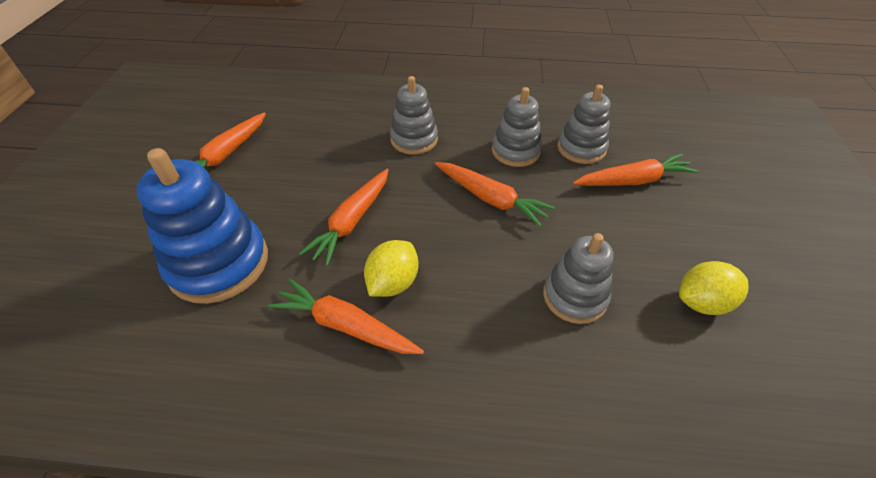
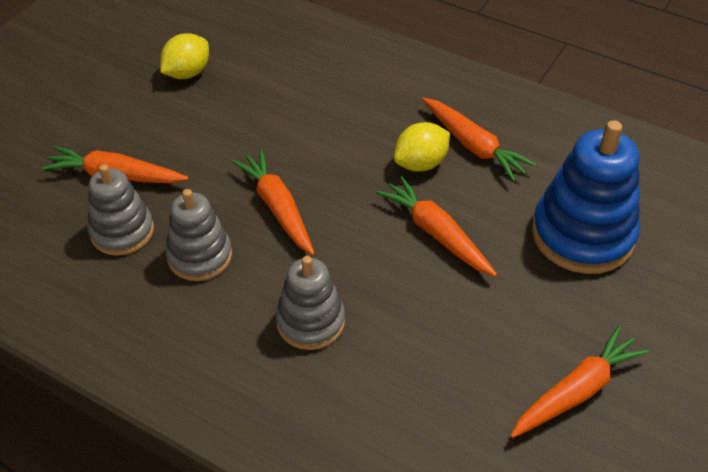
camera: 155 degrees left, 0 degrees up
orange carrot [299,169,389,266] -> orange carrot turned 90 degrees counterclockwise [376,176,497,277]
grey stacking toy [543,233,614,324] -> none
yellow lemon [679,261,749,315] -> yellow lemon turned 60 degrees counterclockwise [160,33,209,79]

